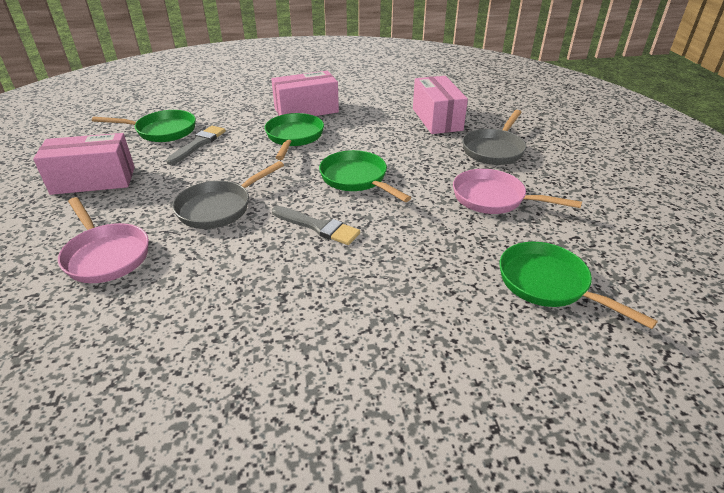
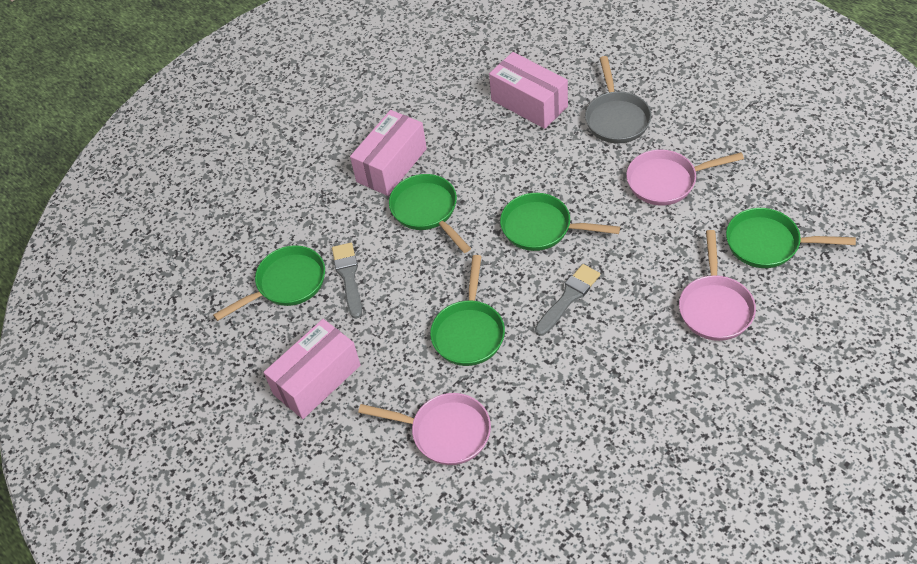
camera: 30 degrees left, 15 degrees up
grey pan [172,161,284,229] -> green pan [430,255,505,366]
grey brush [272,206,360,245] -> grey brush turned 45 degrees counterclockwise [535,264,600,336]
none -> pink pan [679,230,756,341]

